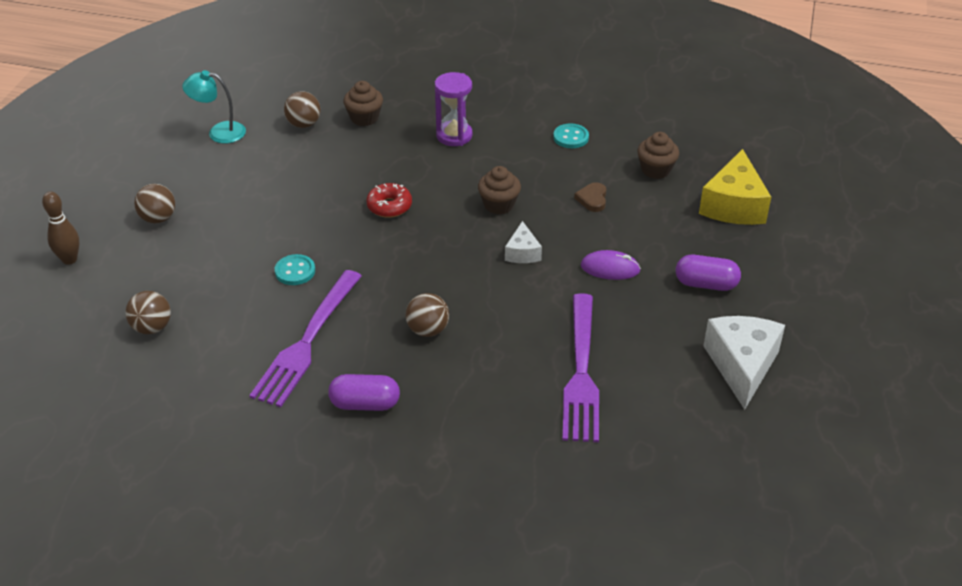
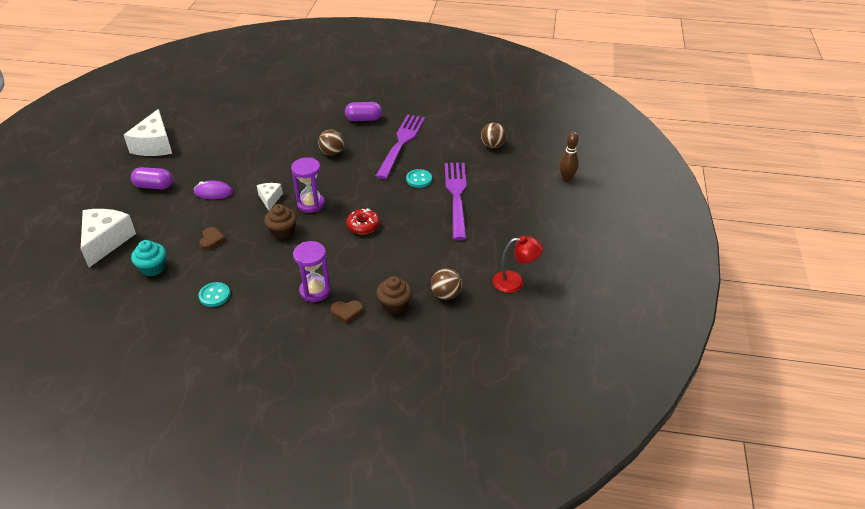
camera: 175 degrees right, 0 degrees up
brown ball [134,184,175,223] -> none
turquoise lamp [182,70,246,144] -> red lamp [493,236,543,293]
purple fork [562,293,599,442] -> purple fork moved to [445,163,467,240]
brown cupcake [637,132,679,179] -> turquoise cupcake [131,240,166,276]
yellow cheese [699,149,771,225] -> white cheese [81,209,136,267]
none -> purple hourglass [291,157,325,213]
none -> brown heart [331,301,363,324]

